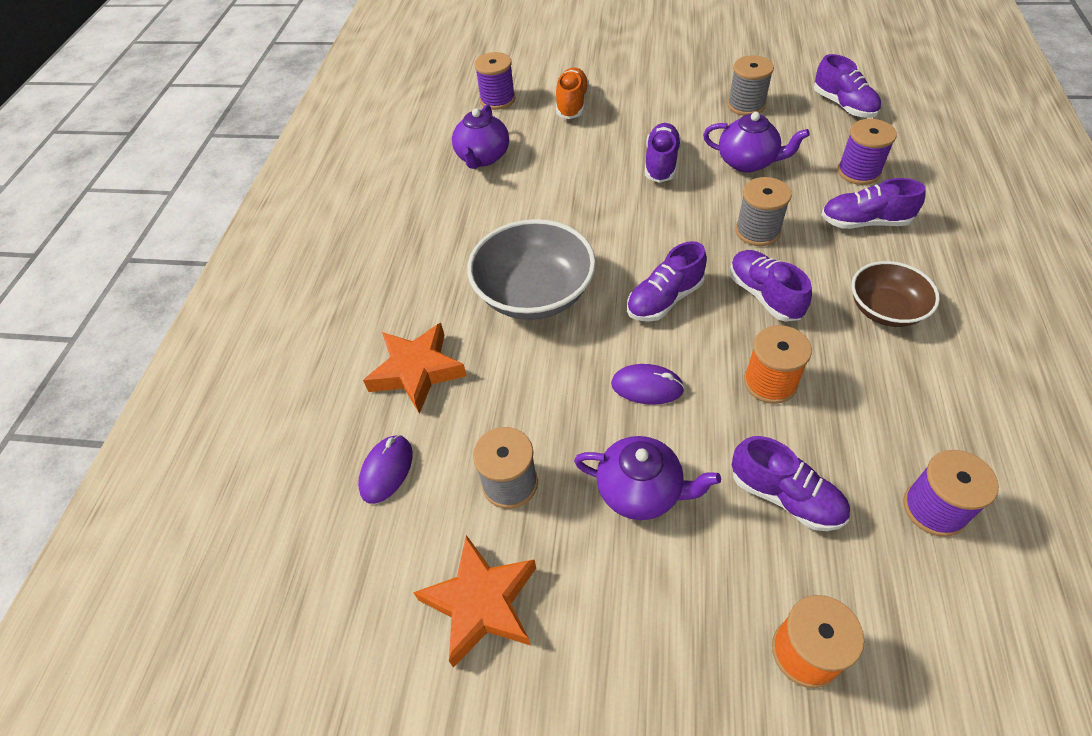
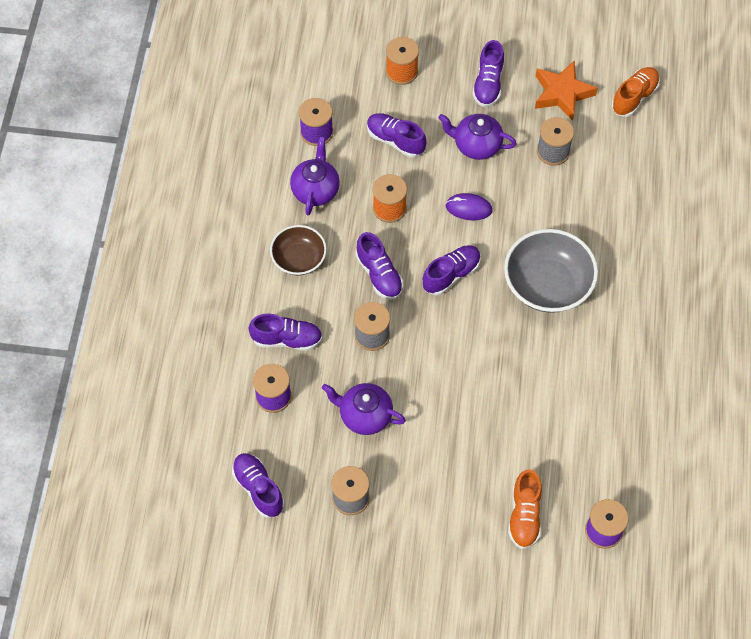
camera: 175 degrees right, 10 degrees up
purple mouse [358,435,413,504] -> none
orange star [363,323,467,414] -> none
purple teapot [452,105,509,169] -> purple teapot moved to [290,137,340,216]
purple shoe [645,123,681,183] -> purple shoe moved to [472,40,504,107]
none -> orange shoe [612,67,660,117]

